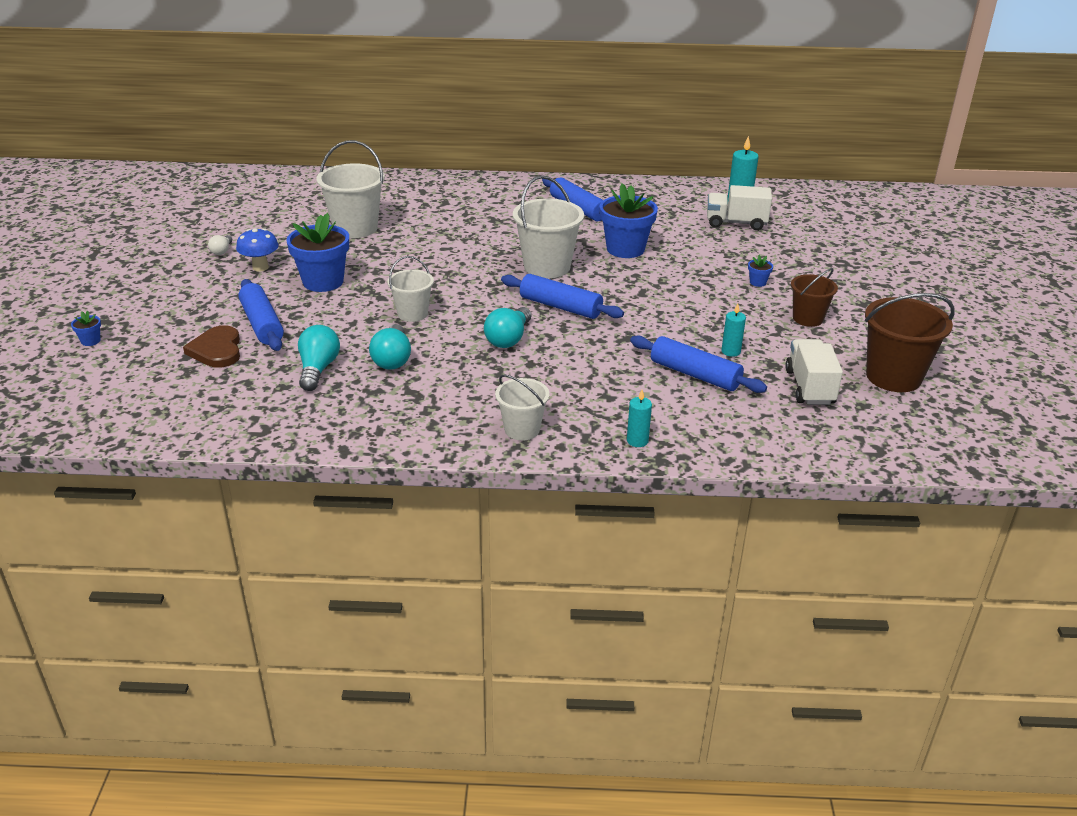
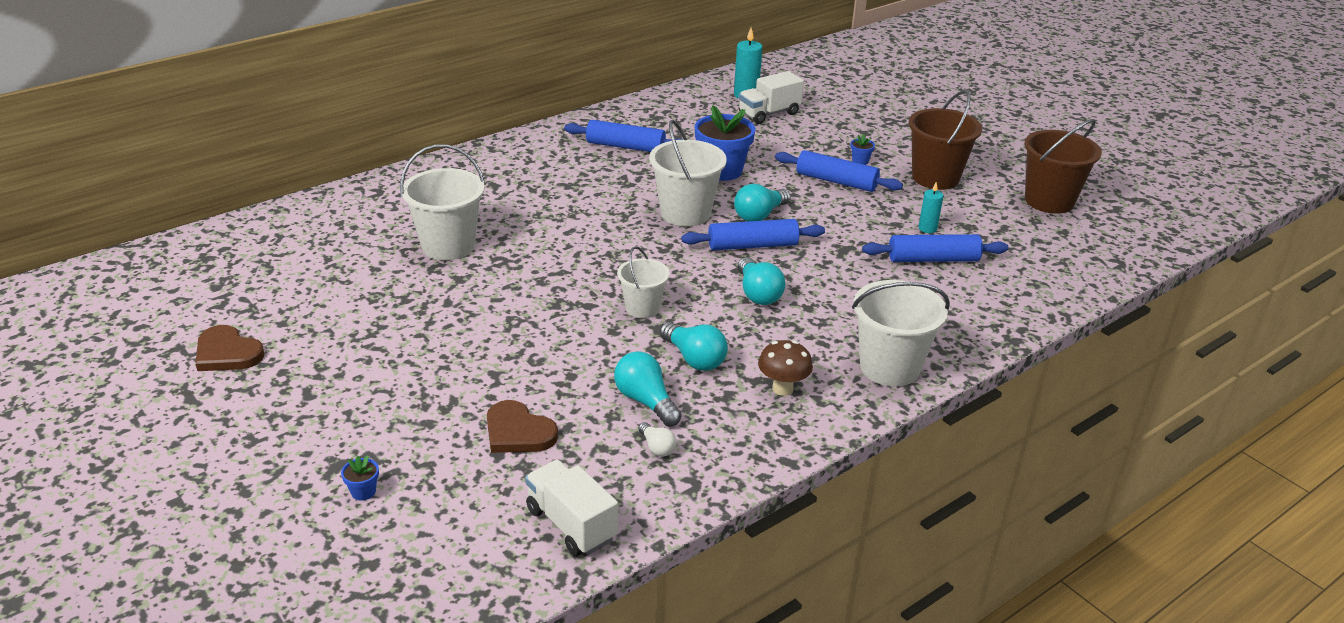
camera: 40 degrees left, 0 degrees up
white light bulb [208,235,232,255] -> white light bulb moved to [638,422,676,457]
blue mushroom [236,228,279,271] -> none
blue rolling pin [239,279,284,351] -> blue rolling pin moved to [775,150,903,192]
blue flower pot [287,213,349,292] -> none
white bucket [495,374,550,441] -> white bucket [852,280,950,387], size x1.66
turquoise candle [627,390,652,447] -> none
white truck [785,339,843,405] -> white truck moved to [525,460,618,556]
brown bucket [791,268,838,327] -> brown bucket [909,90,982,190], size x1.66
none -> brown heart [196,325,265,371]
none -> turquoise light bulb [734,184,791,221]
none -> brown mushroom [758,340,813,396]

